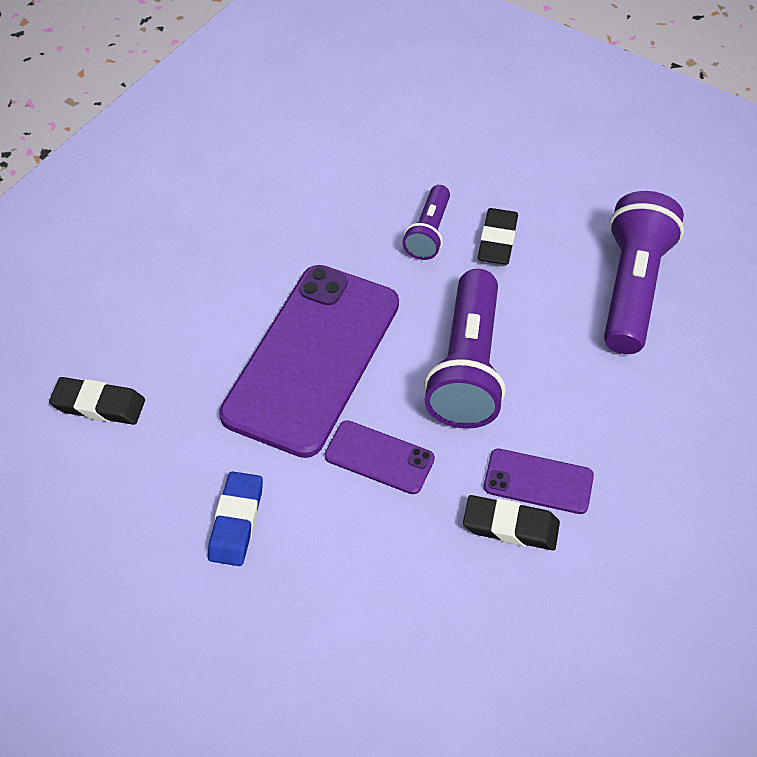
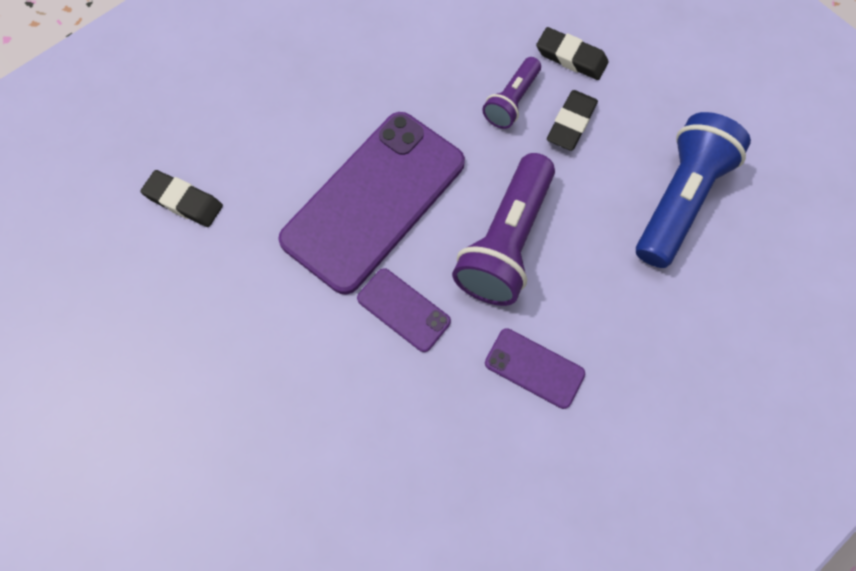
camera: 15 degrees right, 15 degrees up
blue eraser [208,471,263,566] -> none
black eraser [463,495,560,550] -> black eraser moved to [536,27,609,80]
purple flashlight [604,191,684,354] -> blue flashlight [636,112,751,268]

